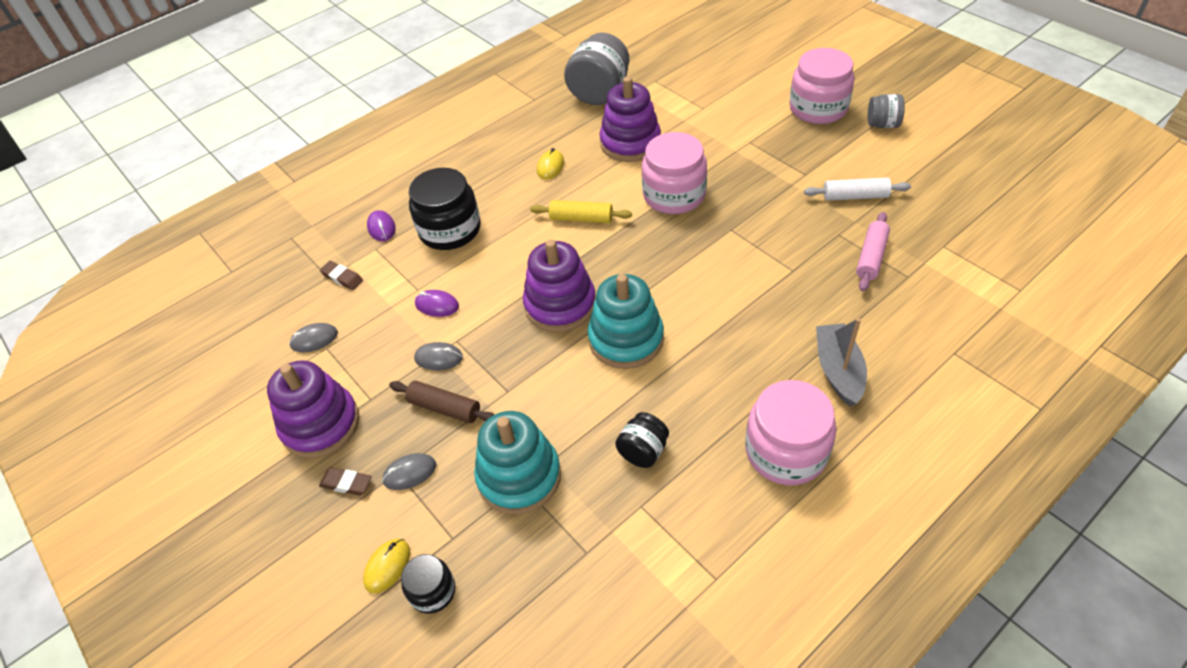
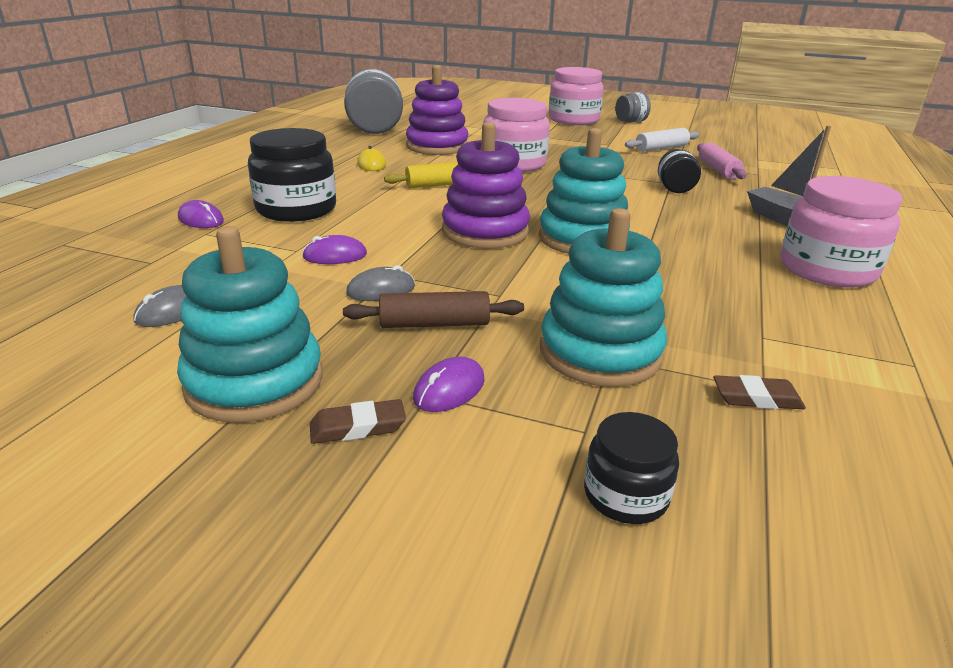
camera: 35 degrees left, 20 degrees down
purple stacking toy [267,361,359,458] -> turquoise stacking toy [177,226,323,423]
brown eraser [320,261,363,290] -> brown eraser moved to [713,375,806,409]
yellow mouse [363,539,410,593] -> none
grey mouse [382,453,436,490] -> purple mouse [413,356,485,412]
black jar [615,412,669,468] -> black jar moved to [658,149,701,193]

